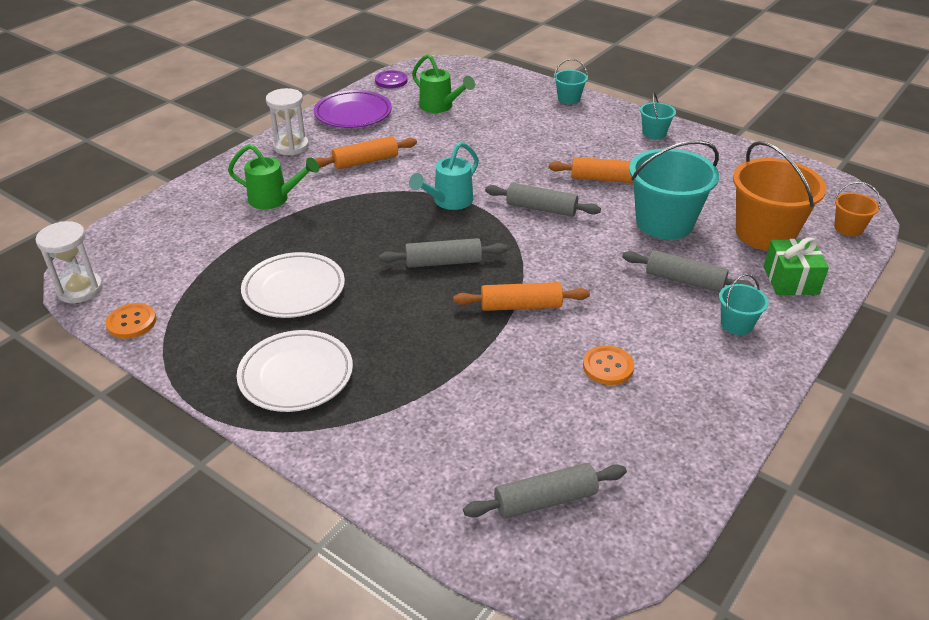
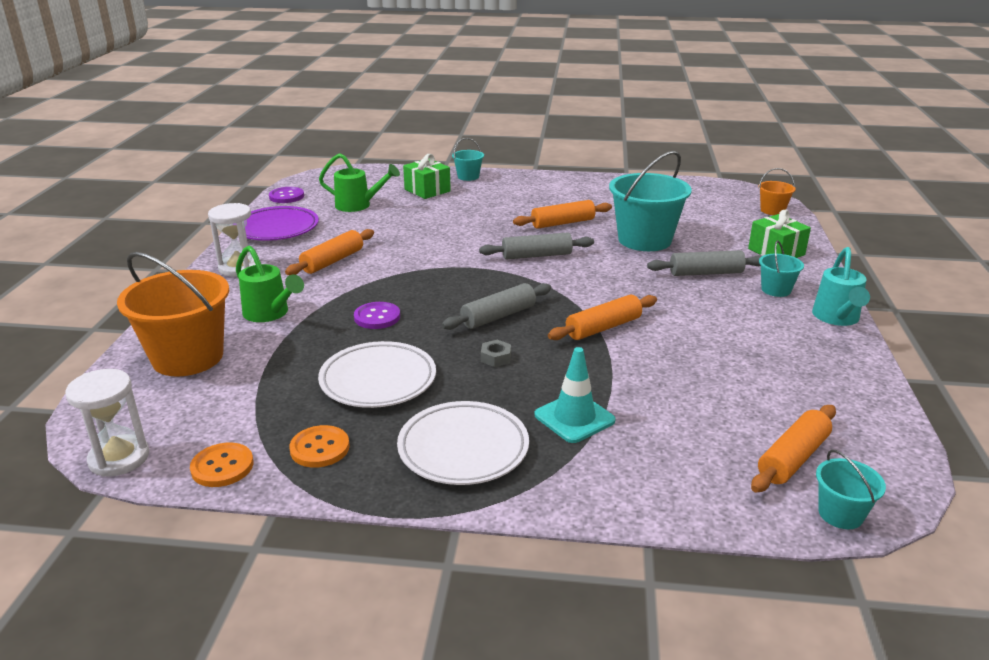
camera: 30 degrees left, 10 degrees down
green watering can [228,144,319,209] -> green watering can turned 60 degrees clockwise [236,245,304,322]
turquoise watering can [409,142,479,210] -> turquoise watering can moved to [812,247,870,326]
grey rolling pin [463,463,627,519] -> orange rolling pin [751,405,836,492]
orange button [583,345,634,385] -> orange button moved to [289,425,350,468]
turquoise bucket [640,92,676,139] -> turquoise bucket moved to [816,450,886,529]
orange bucket [733,141,827,251] -> orange bucket moved to [117,252,229,376]
none -> purple button [354,302,400,329]
none -> green gift [403,154,451,199]
none -> grey nut [481,340,511,367]
none -> turquoise traffic cone [534,347,616,443]

